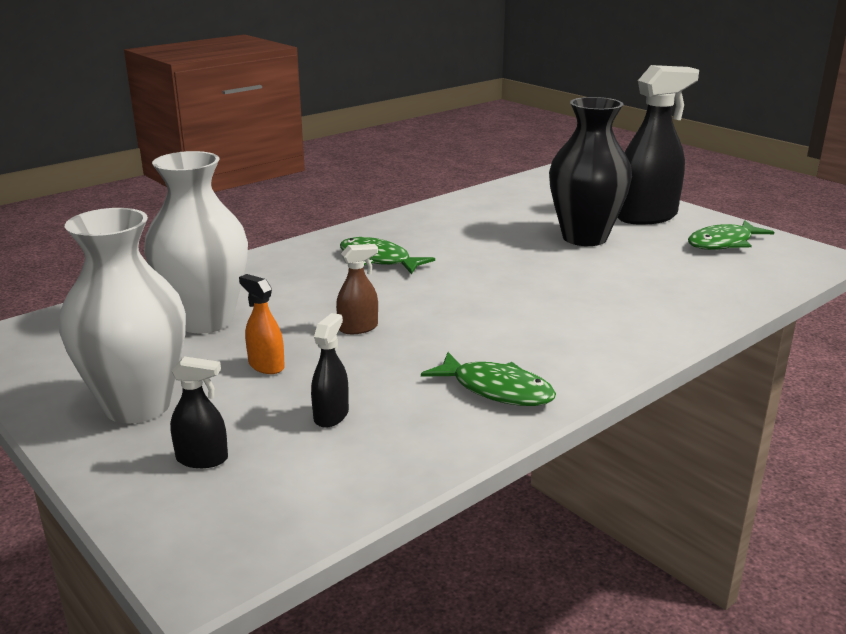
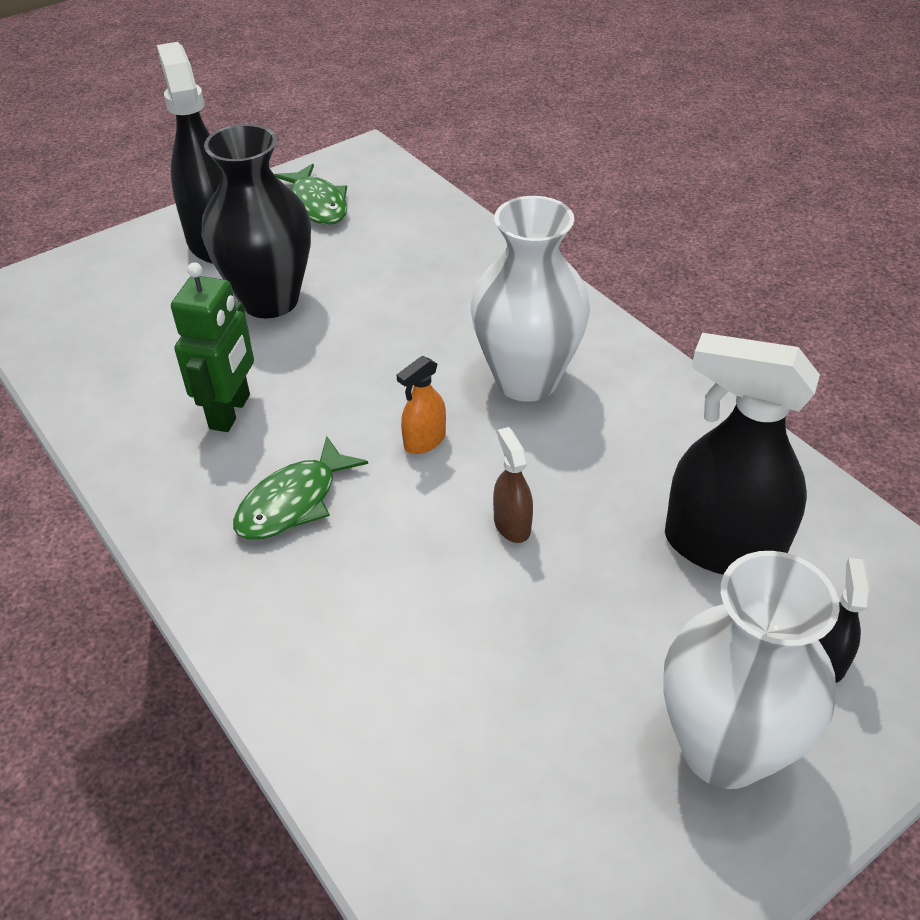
camera: 85 degrees left, 20 degrees up
white vase [144,151,248,333] -> white vase moved to [471,196,590,402]
orange spray bottle [239,274,285,374] -> orange spray bottle moved to [397,356,446,454]
black spray bottle [311,313,349,428] -> black spray bottle [665,333,820,575], size x2.20
green fish [421,352,556,406] -> none
none -> green robot [171,262,254,432]

